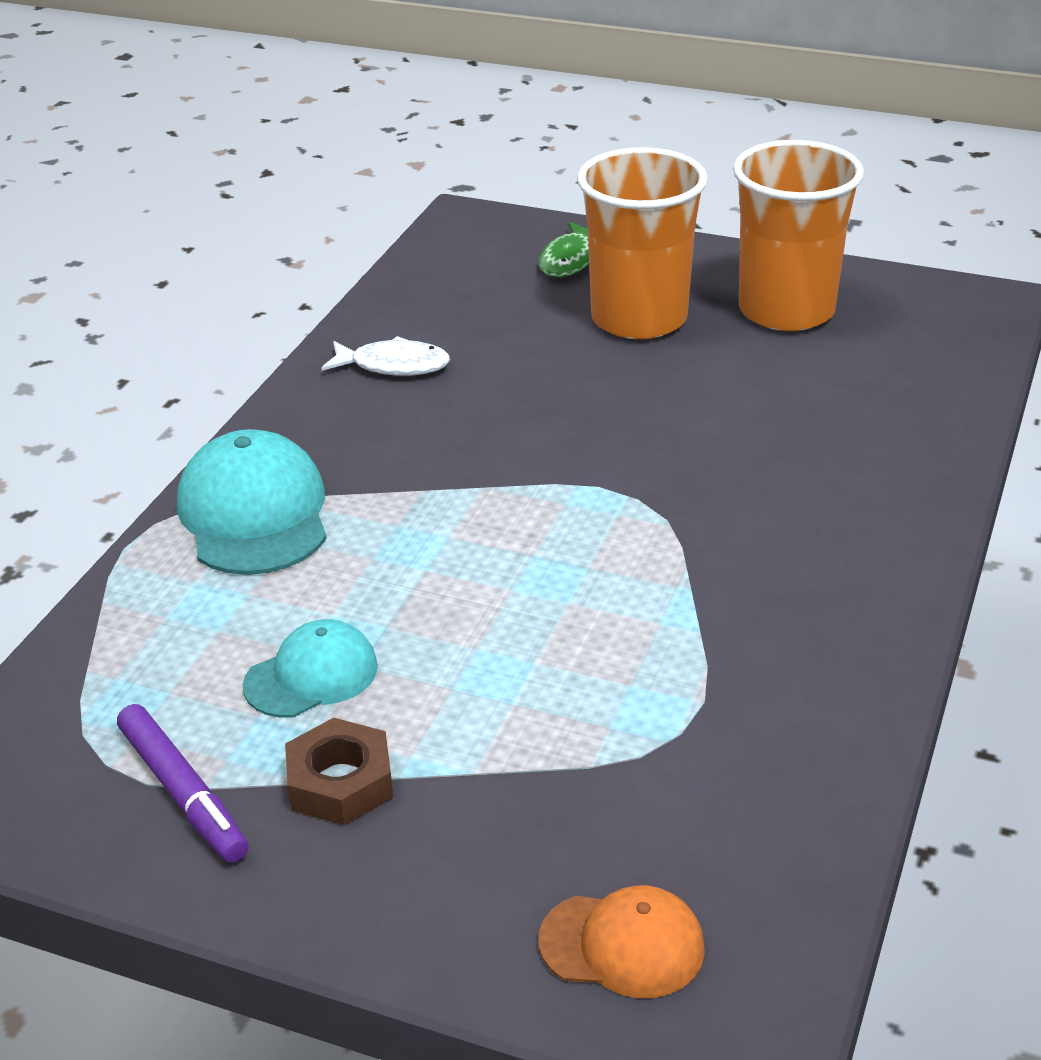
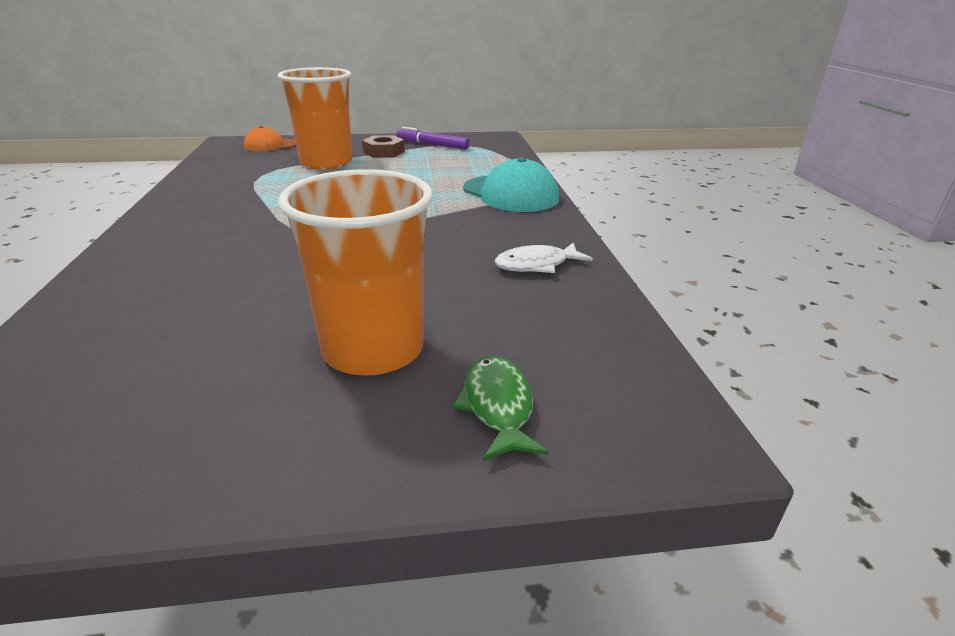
camera: 150 degrees right, 5 degrees down
turquoise cap [243,619,378,718] -> none
orange cup [733,140,864,331] -> orange cup moved to [278,67,352,170]

